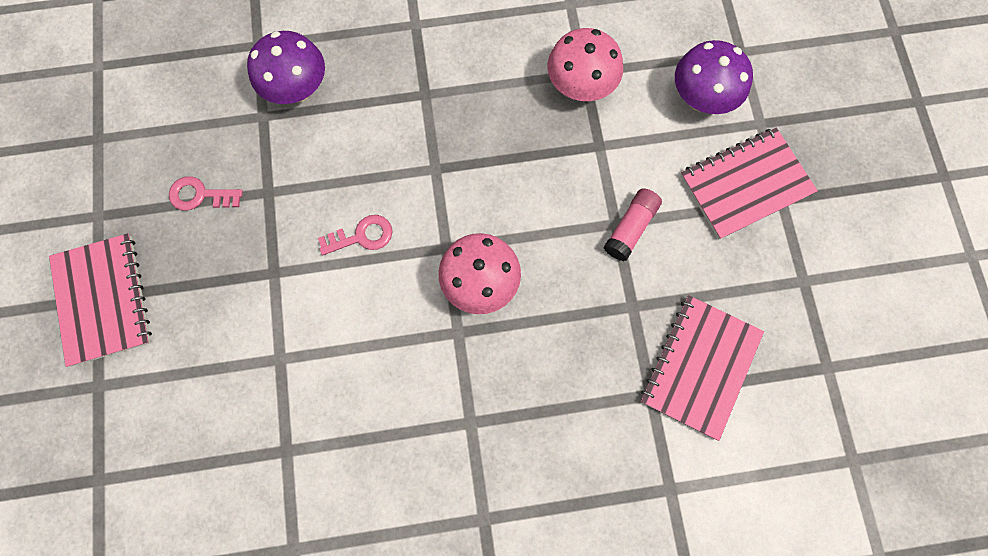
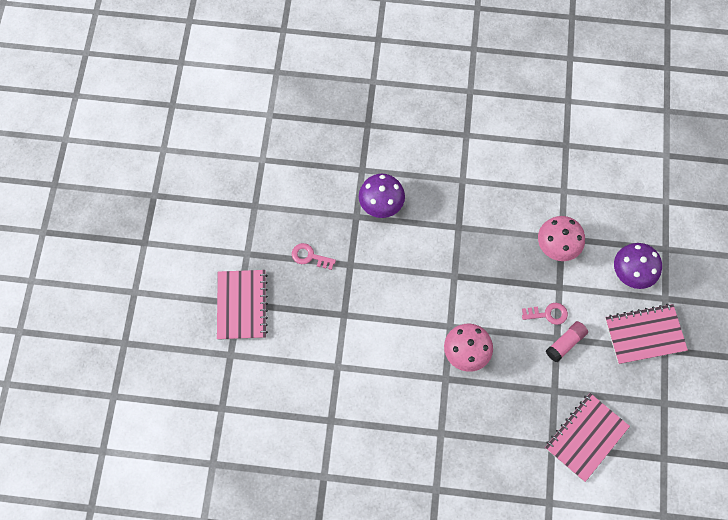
camera: 15 degrees right, 5 degrees down
pink key [318,215,392,255] -> pink key moved to [522,303,568,325]

